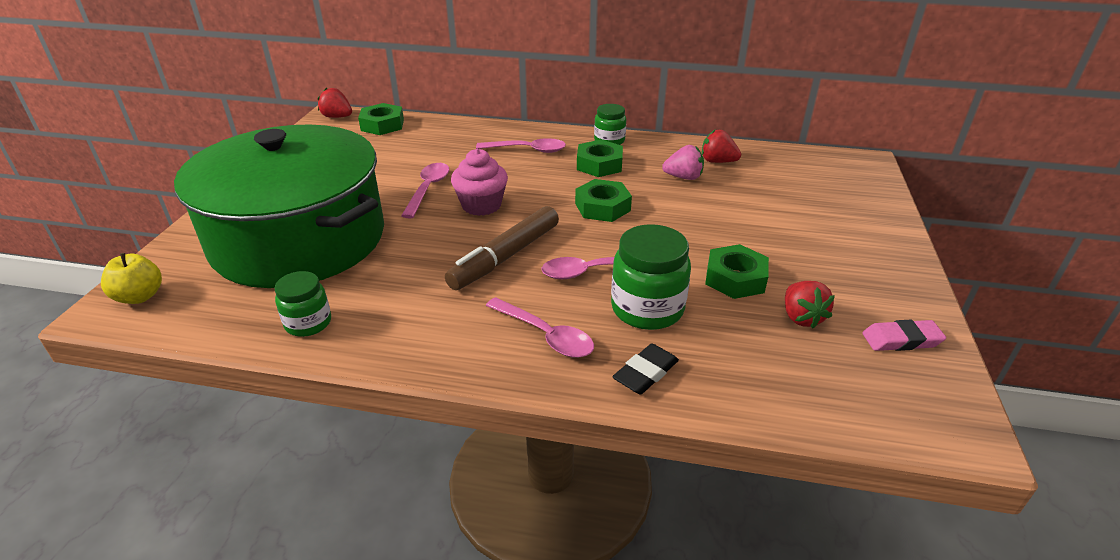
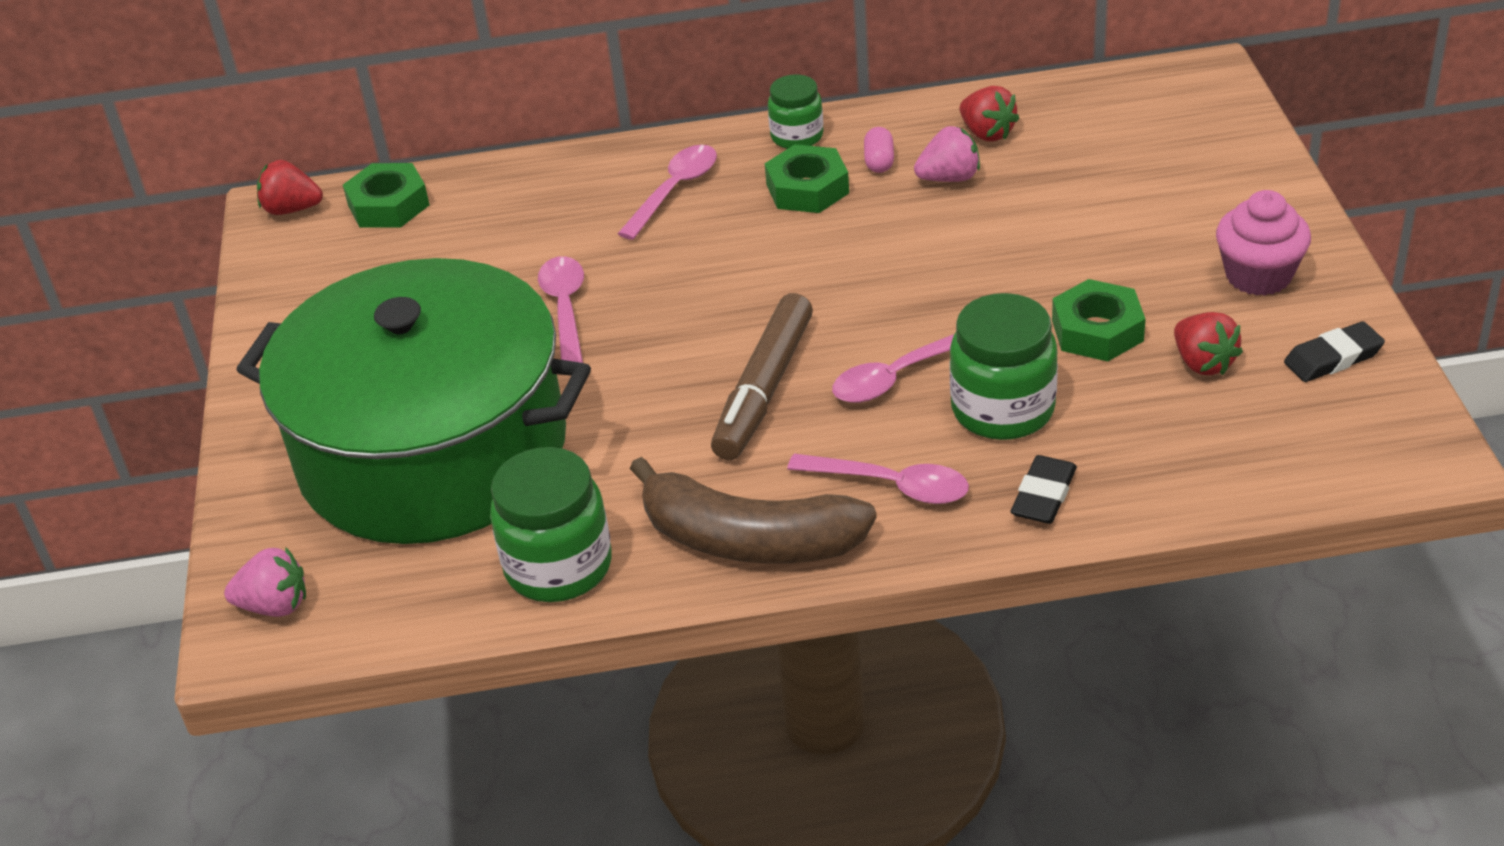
camera: 15 degrees left, 5 degrees up
yellow apple [101,253,162,304] -> pink strawberry [224,547,306,617]
green jar [274,271,331,337] -> green jar [490,447,612,602], size x1.63
pink cupcake [451,149,508,216] -> pink cupcake moved to [1216,190,1311,296]
pink spoon [476,138,566,153] -> pink spoon turned 45 degrees counterclockwise [617,145,717,240]
green nut [575,179,632,222] -> none
red strawberry [702,129,741,163] -> red strawberry turned 135 degrees counterclockwise [959,86,1019,142]
pink eraser [862,320,946,351] -> black eraser [1284,321,1385,382]
none -> brown banana [630,457,877,564]
none -> pink capsule [864,127,894,173]

